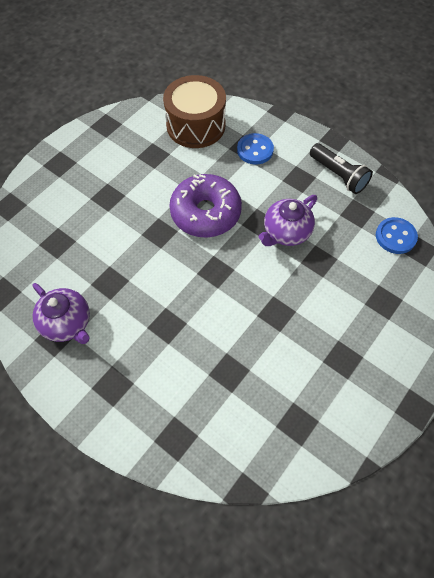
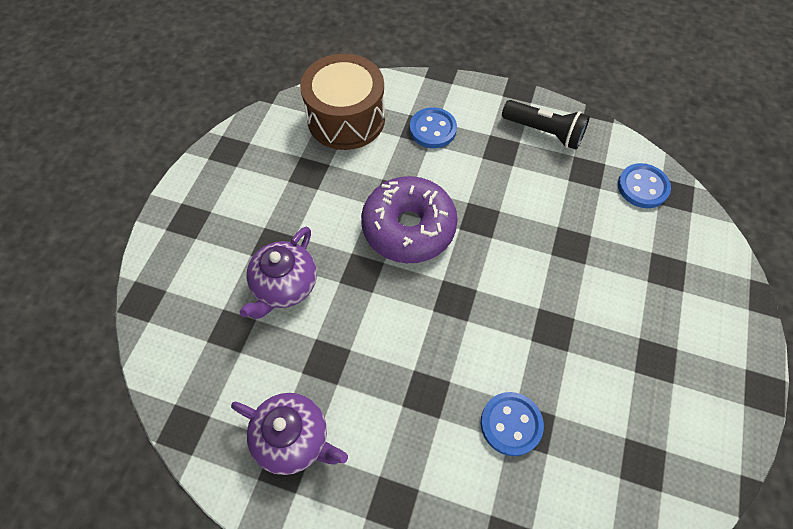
camera: 20 degrees left, 0 degrees up
purple teapot [259,195,317,246] -> purple teapot moved to [240,227,317,319]
none -> blue button [481,392,544,456]

